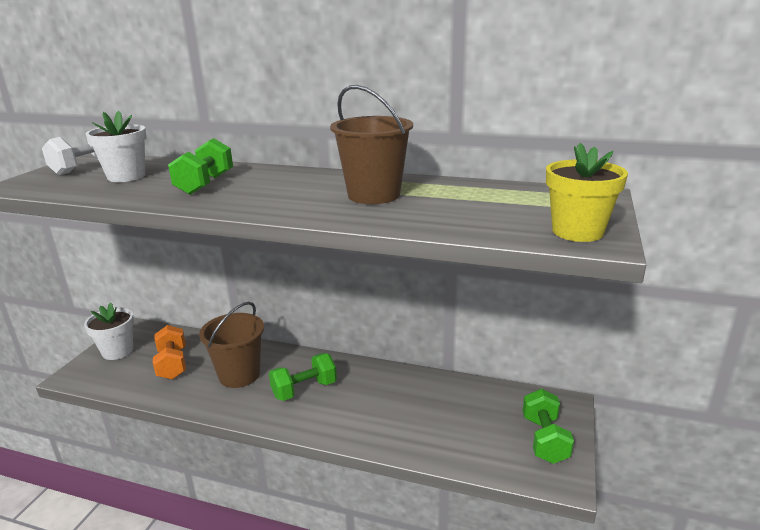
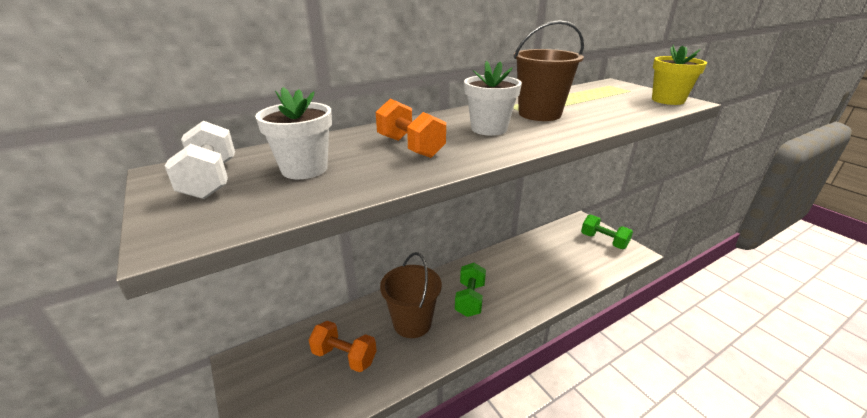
camera: 50 degrees left, 5 degrees up
white flower pot [84,302,134,360] -> white flower pot moved to [464,61,522,136]
green dumbbell [168,138,233,195] -> orange dumbbell [376,99,446,158]

